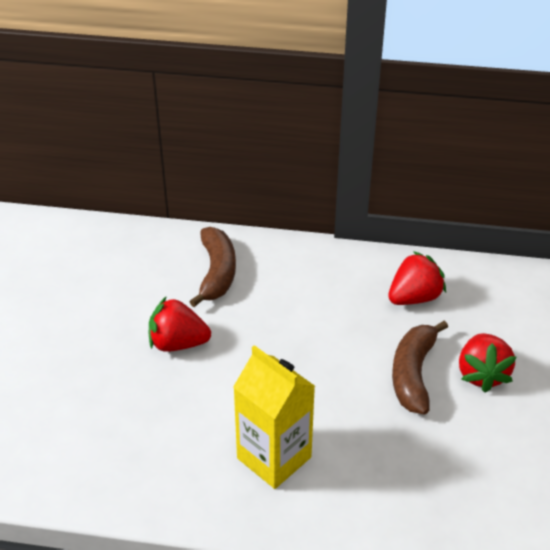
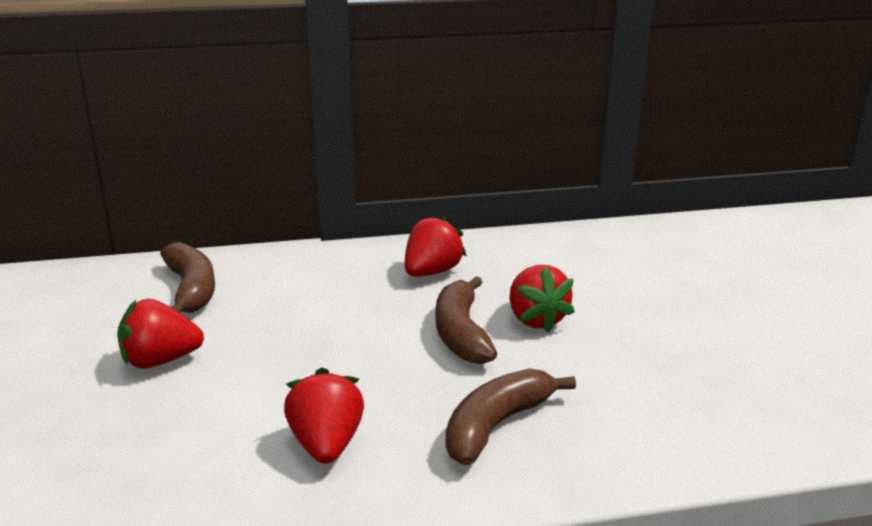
camera: 20 degrees left, 15 degrees down
yellow carton [233,345,315,489] -> red strawberry [284,367,364,464]
none -> brown banana [446,368,576,465]

